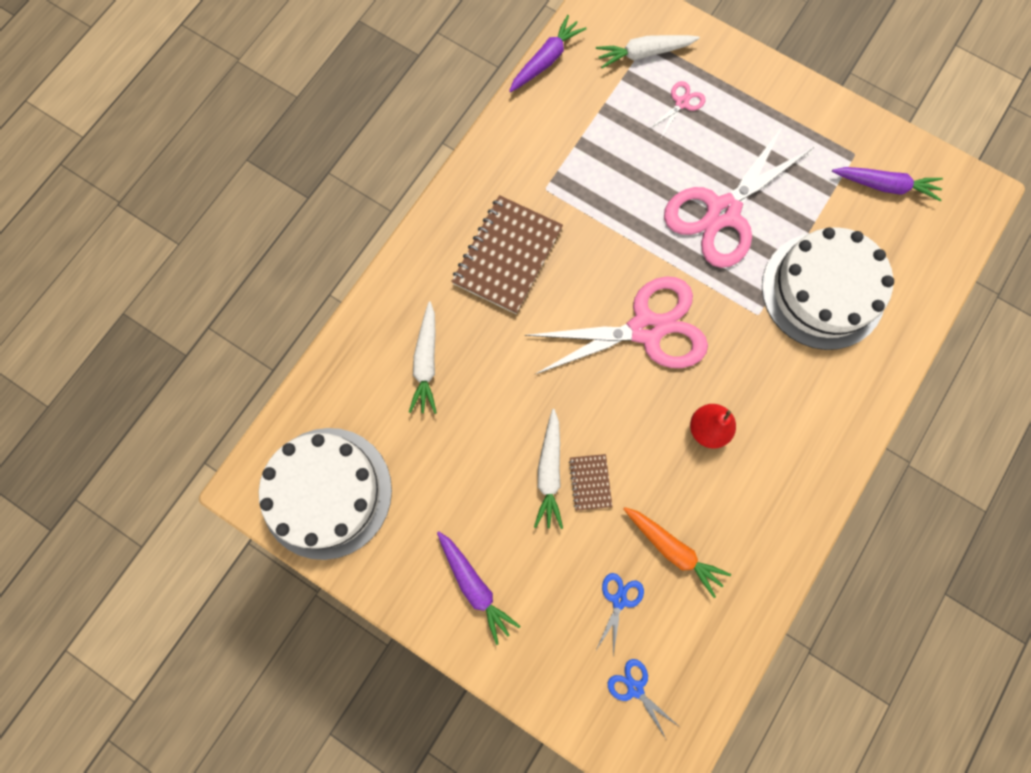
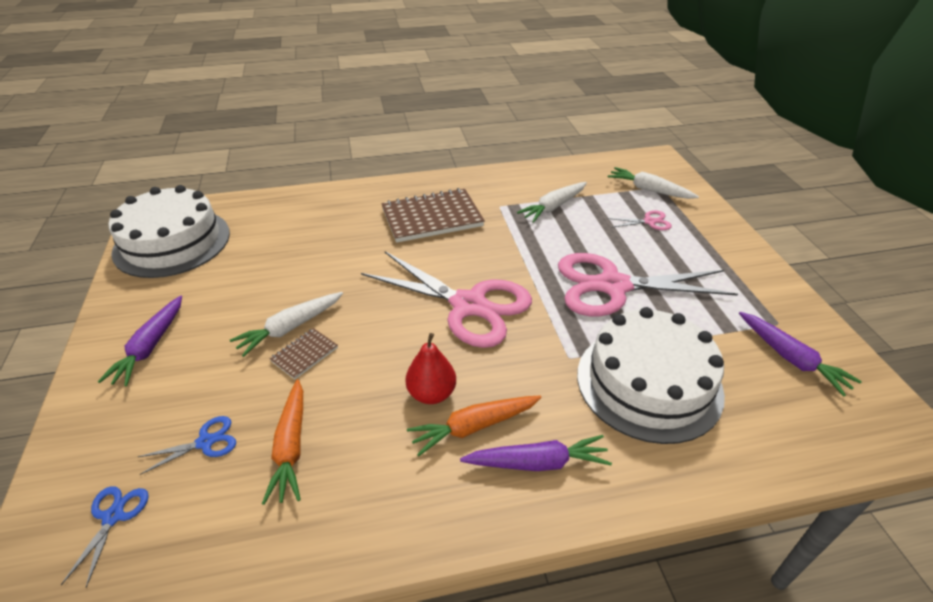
camera: 45 degrees right, 35 degrees down
white carrot [409,301,437,414] -> white carrot moved to [517,182,587,223]
purple carrot [509,15,586,92] -> purple carrot moved to [460,435,612,471]
none -> orange carrot [407,396,542,456]

